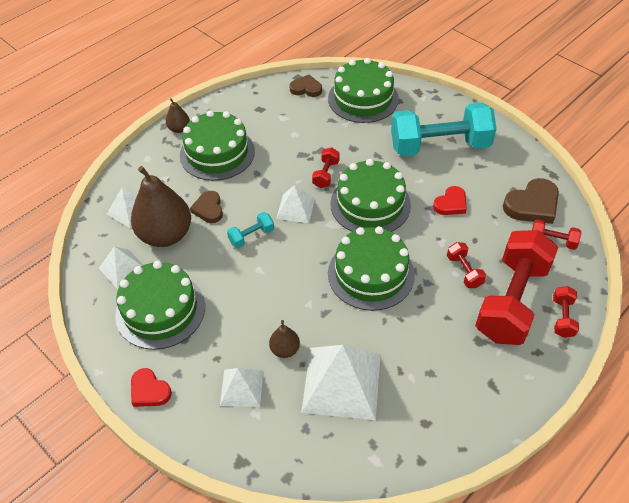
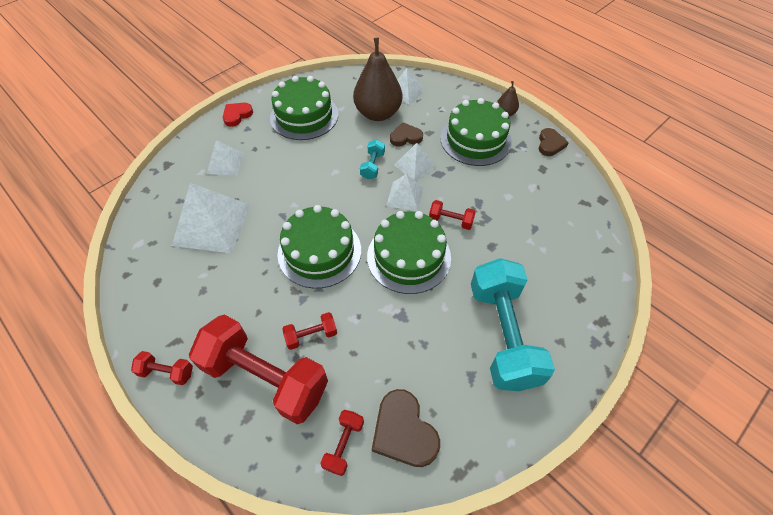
camera: 90 degrees right, 5 degrees up
white pyramid [99,246,143,289] -> white pyramid moved to [394,143,436,181]
turquoise dumbbell [227,212,274,248] -> turquoise dumbbell turned 45 degrees clockwise [360,140,385,179]
brown pear [269,320,300,358] -> none
brown heart [289,75,322,97] -> brown heart moved to [538,128,569,156]
green cake [328,58,399,123] -> none
red heart [433,186,467,215] -> none
red dumbbell [553,286,579,338] -> red dumbbell moved to [131,351,193,385]

